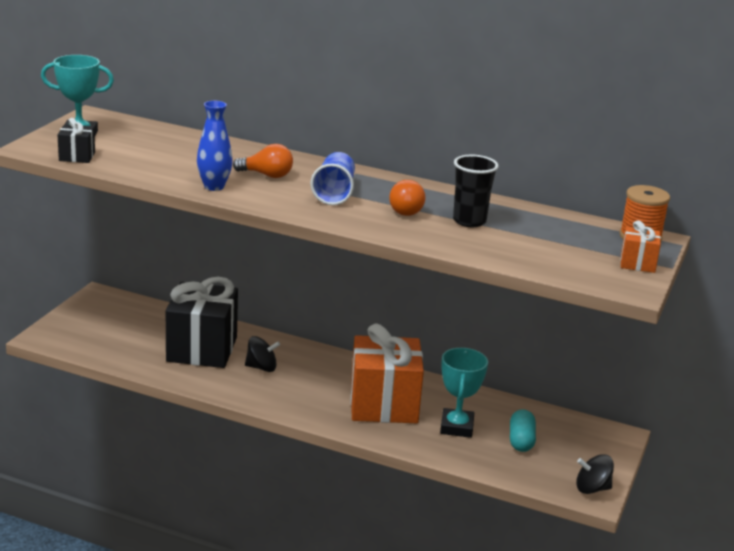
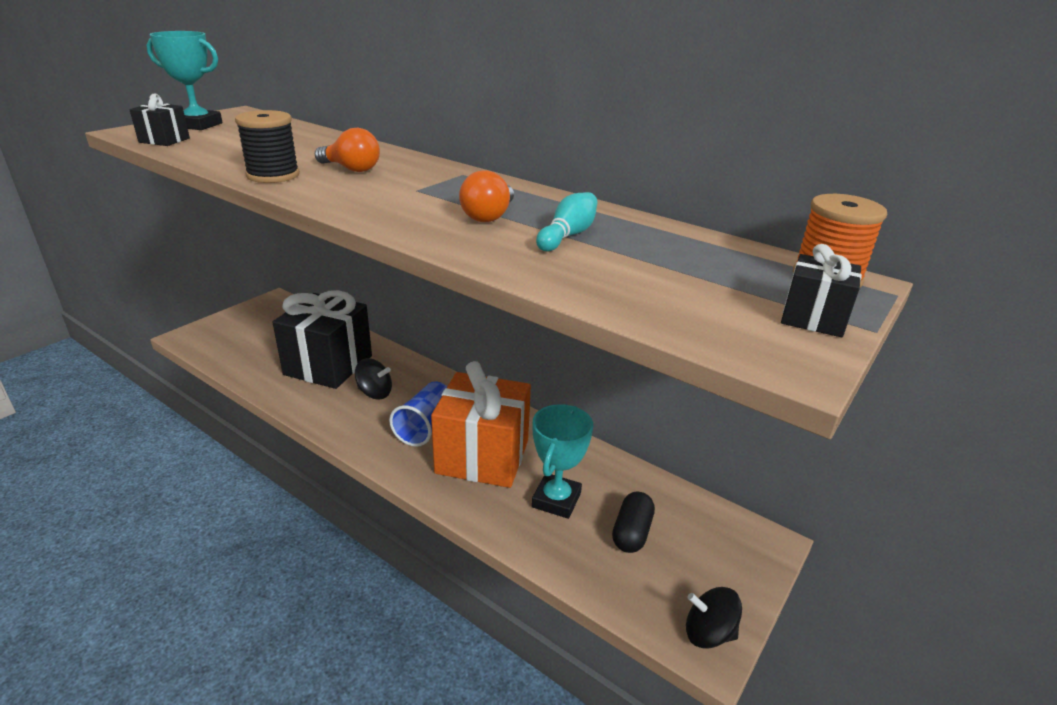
camera: 15 degrees right, 5 degrees up
blue vase [197,101,233,191] -> black spool [235,110,300,183]
blue cup [310,152,355,205] -> blue cup moved to [389,382,448,447]
black cup [453,155,499,227] -> turquoise bowling pin [536,192,597,251]
turquoise capsule [510,409,536,452] -> black capsule [612,491,655,553]
orange gift [620,220,661,273] -> black gift [781,244,862,337]

